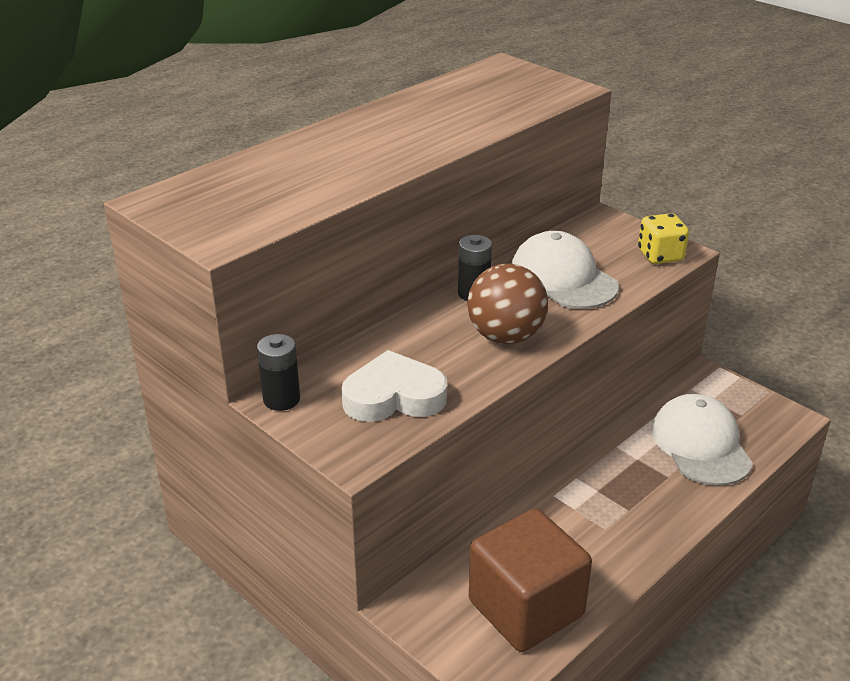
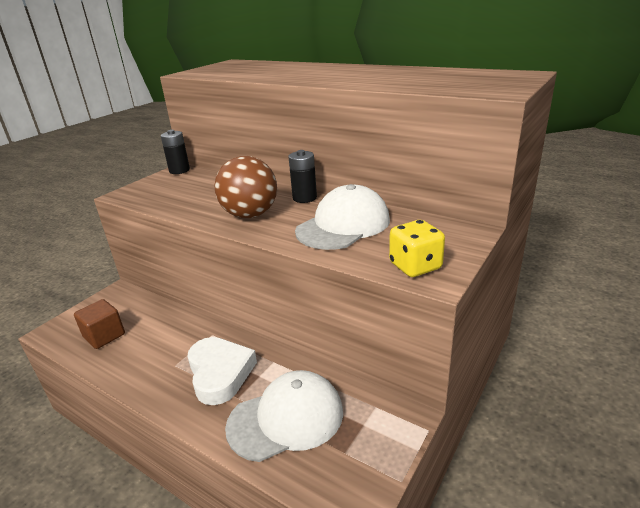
camera: 80 degrees right, 5 degrees down
white heart [342,350,447,422] -> white heart moved to [187,337,257,405]
brown cube [469,508,592,652] -> brown cube [74,299,125,349], size x0.55

